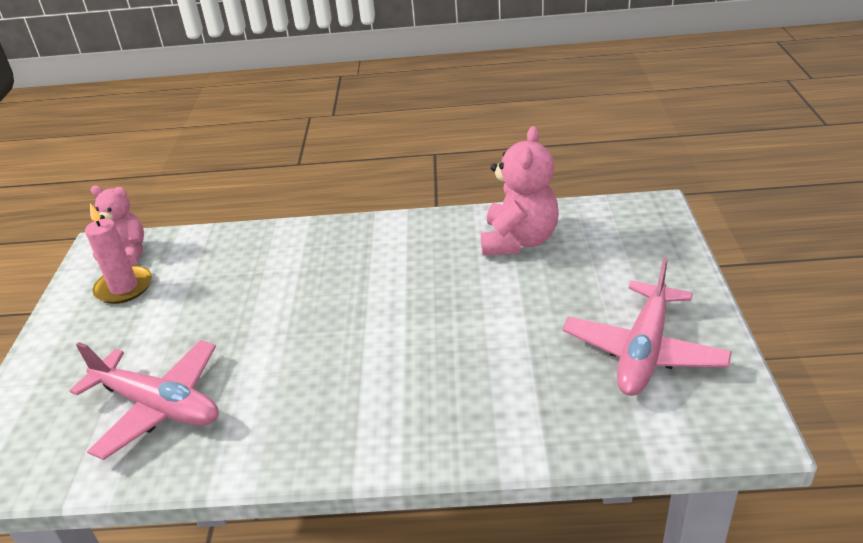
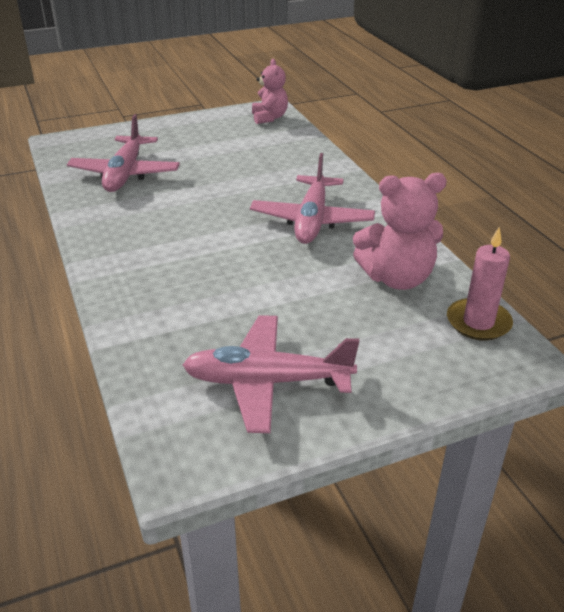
camera: 65 degrees right, 0 degrees up
pink candle [85,204,152,304] -> pink candle moved to [447,227,513,341]
none -> pink plane [250,153,375,244]

